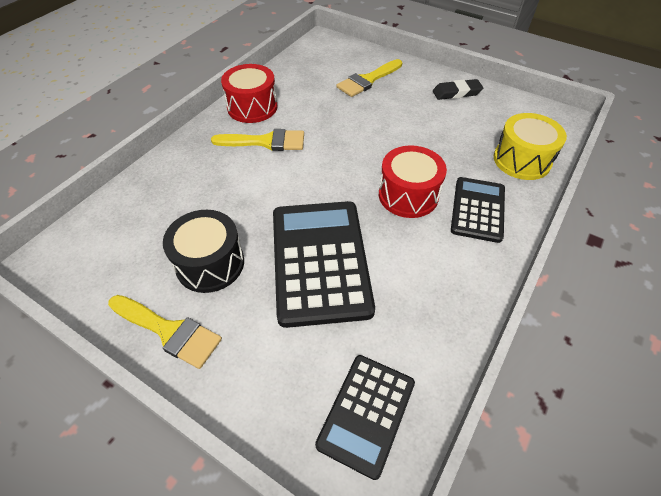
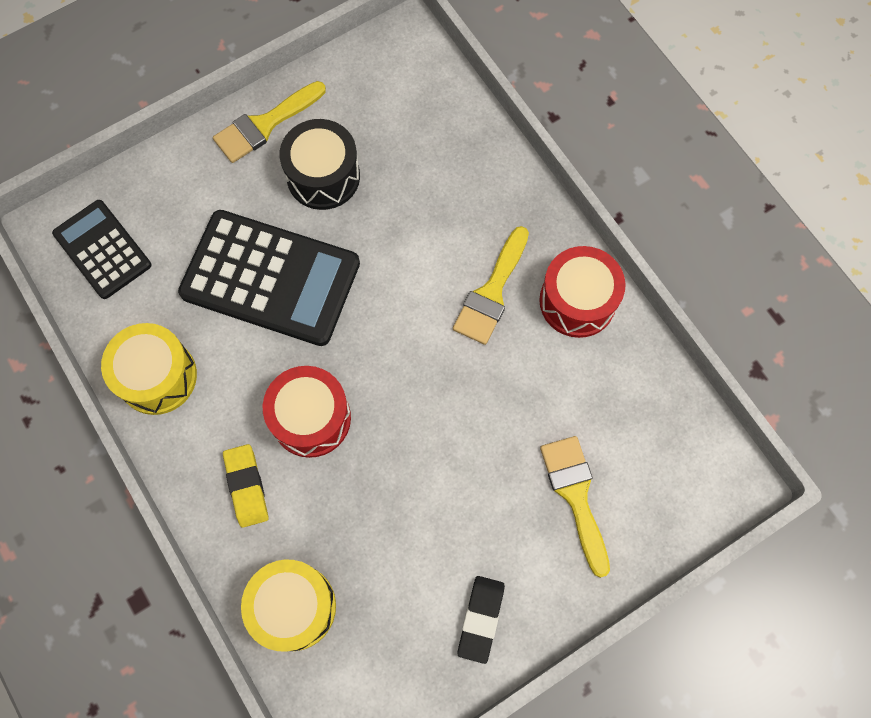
camera: 115 degrees right, 20 degrees up
black calculator [451,177,505,243] -> yellow eraser [223,444,269,528]
none -> yellow drum [101,323,197,415]

